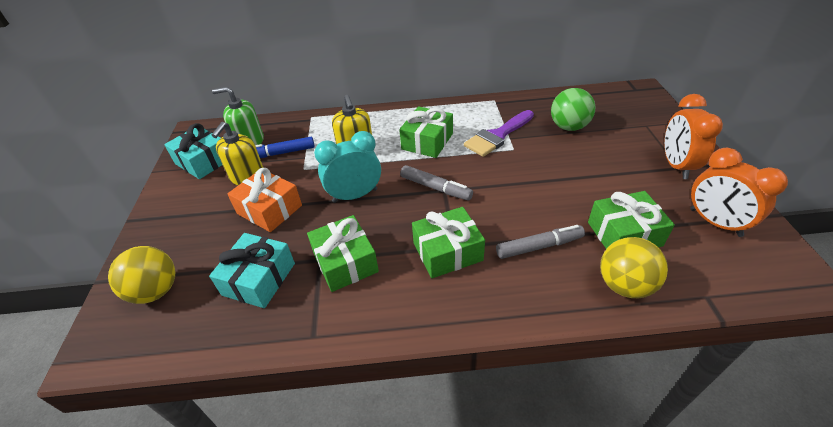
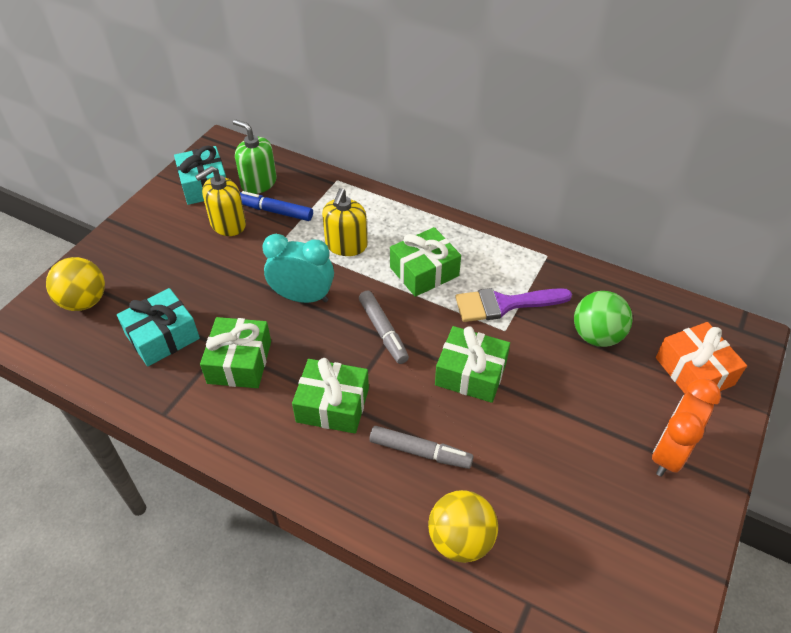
camera: 30 degrees right, 5 degrees up
orange gift [227,168,302,232] -> orange gift moved to [656,322,747,394]
green gift [588,191,675,249] -> green gift moved to [435,326,510,403]
orange clock [690,148,788,237] -> none

